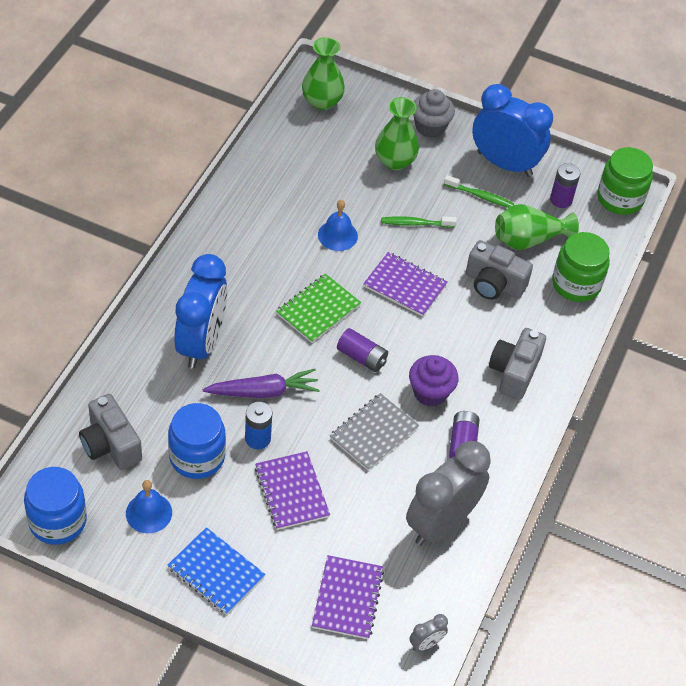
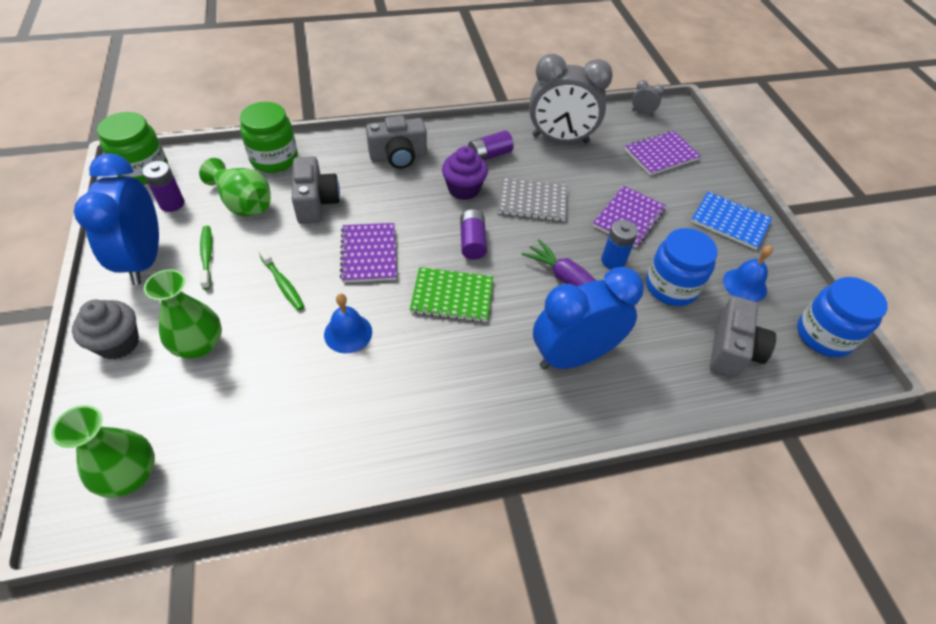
camera: 125 degrees left, 0 degrees up
blue notebook [168,527,265,615] -> blue notebook turned 60 degrees counterclockwise [691,191,772,250]

